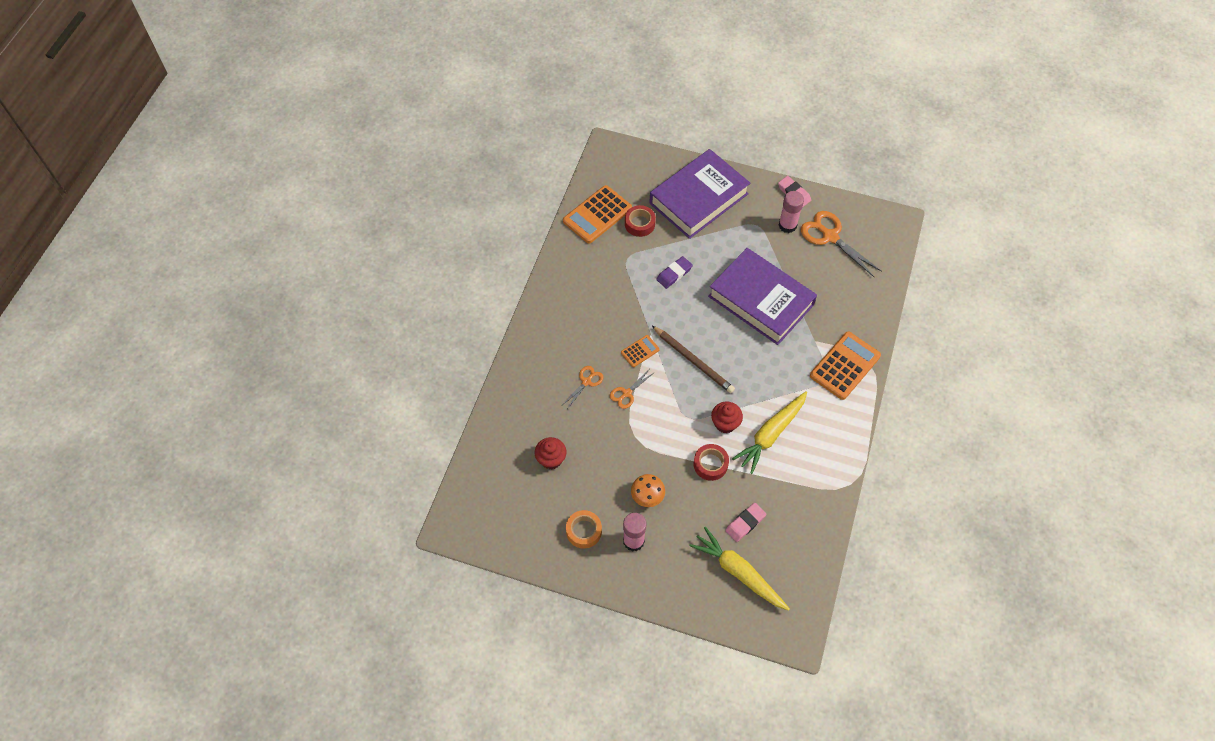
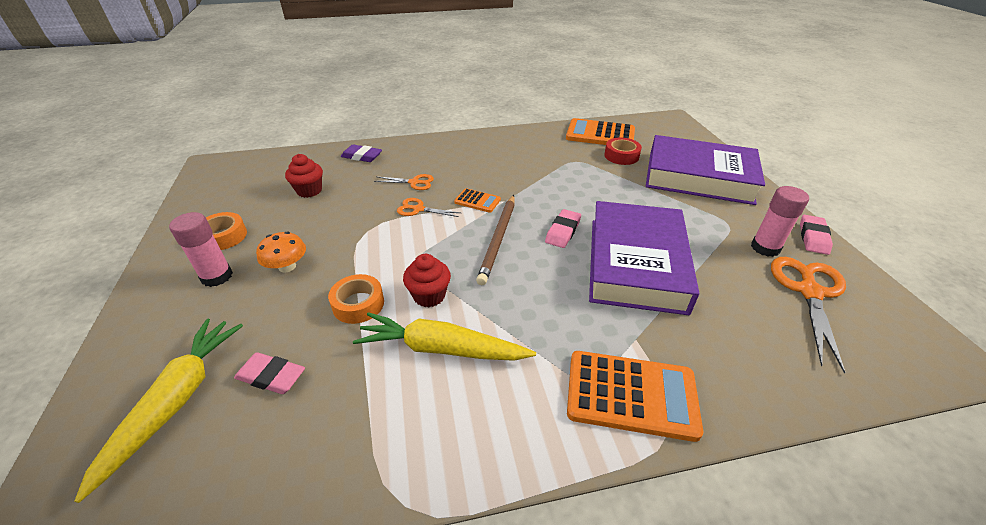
camera: 60 degrees right, 20 degrees down
purple eraser [656,256,693,289] -> purple eraser moved to [341,144,382,162]
red tape [694,444,729,481] -> orange tape [328,274,384,324]
none -> pink eraser [545,209,581,248]

